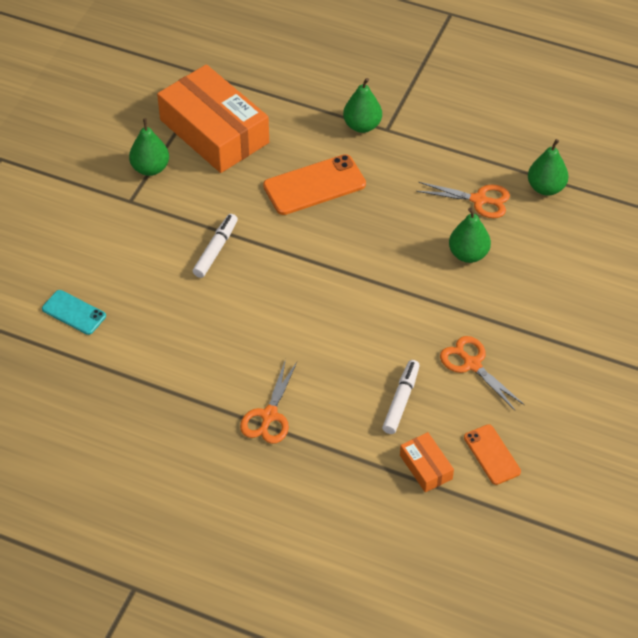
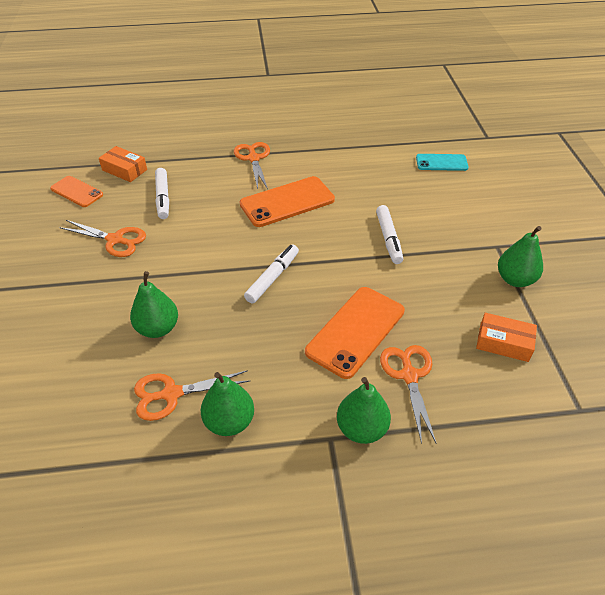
camera: 150 degrees right, 5 degrees down
orange box [157,64,269,173] -> orange box [476,313,537,362], size x0.44
green pear [528,139,569,196] -> green pear moved to [201,372,254,436]
none -> orange phone [240,176,335,227]
none -> white marker [244,244,299,303]
none -> orange scissors [380,345,436,444]

